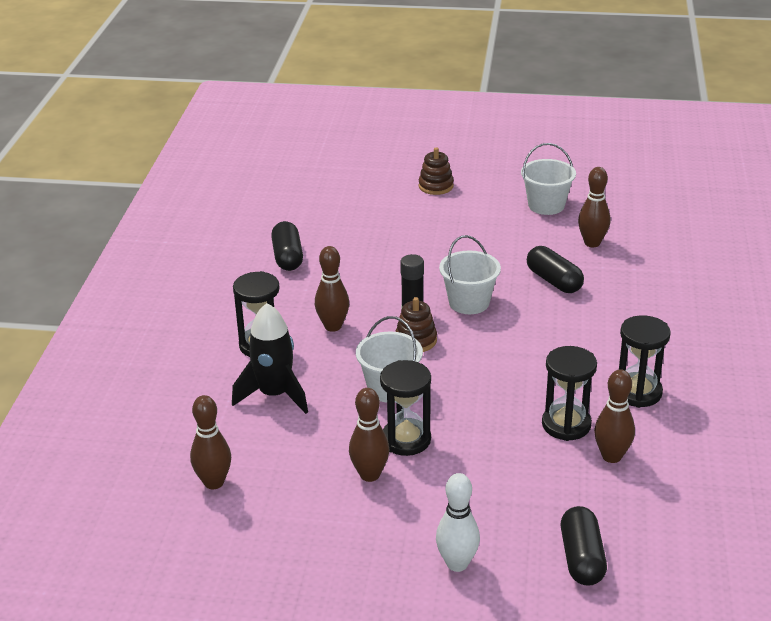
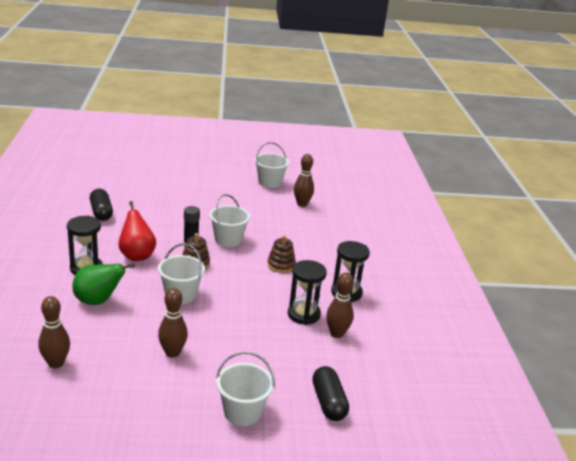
camera: 15 degrees left, 5 degrees down
black rocket [232,303,308,414] -> green pear [72,263,135,305]
brown bowling pin [315,246,349,332] -> red pear [118,201,156,261]
black hourglass [380,360,431,456] -> none
brown stacking toy [419,147,454,195] -> brown stacking toy moved to [267,235,296,273]
white bowling pin [436,473,480,572] -> white bucket [216,352,275,426]
black capsule [527,246,584,293] -> none

